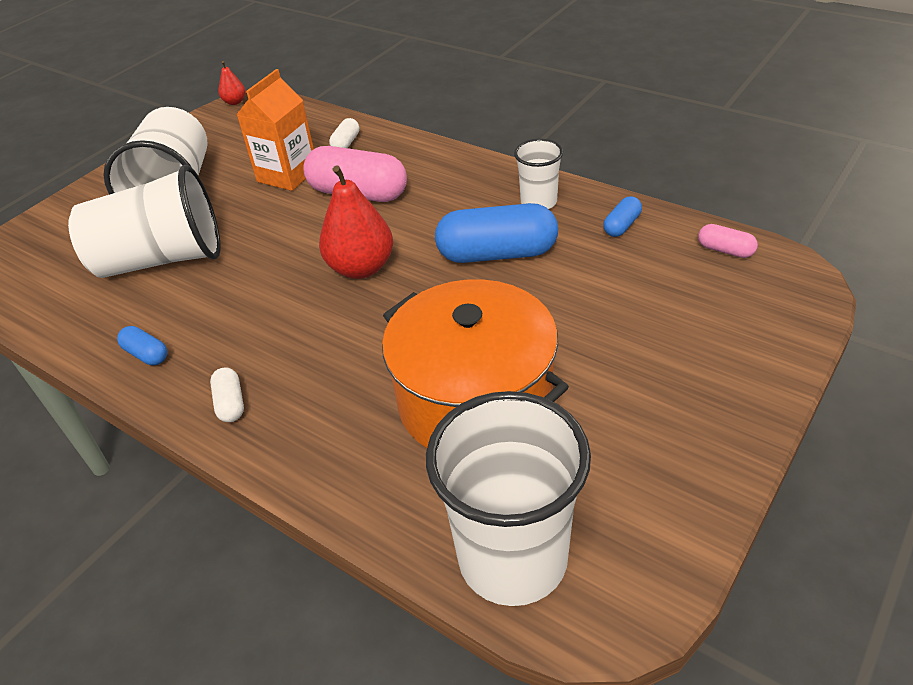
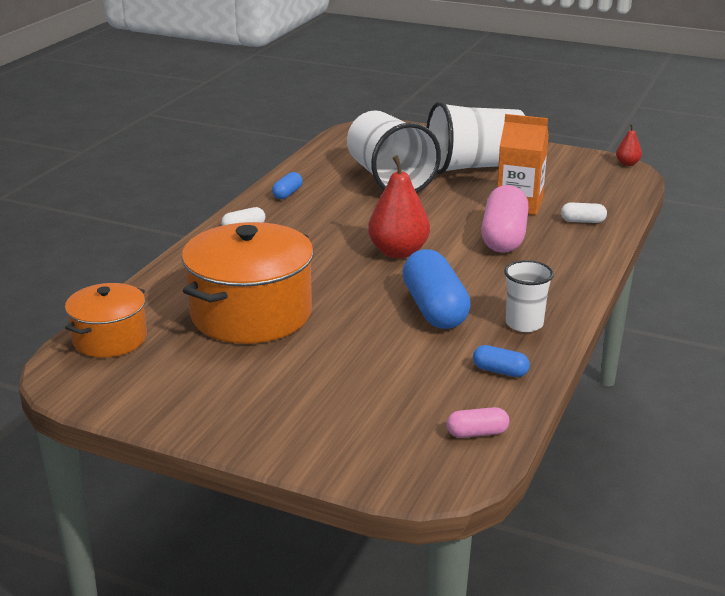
camera: 75 degrees right, 15 degrees down
white cup [426,391,591,606] -> orange pot [65,283,147,358]
pink capsule [698,224,758,258] -> pink capsule turned 60 degrees clockwise [447,407,509,438]

